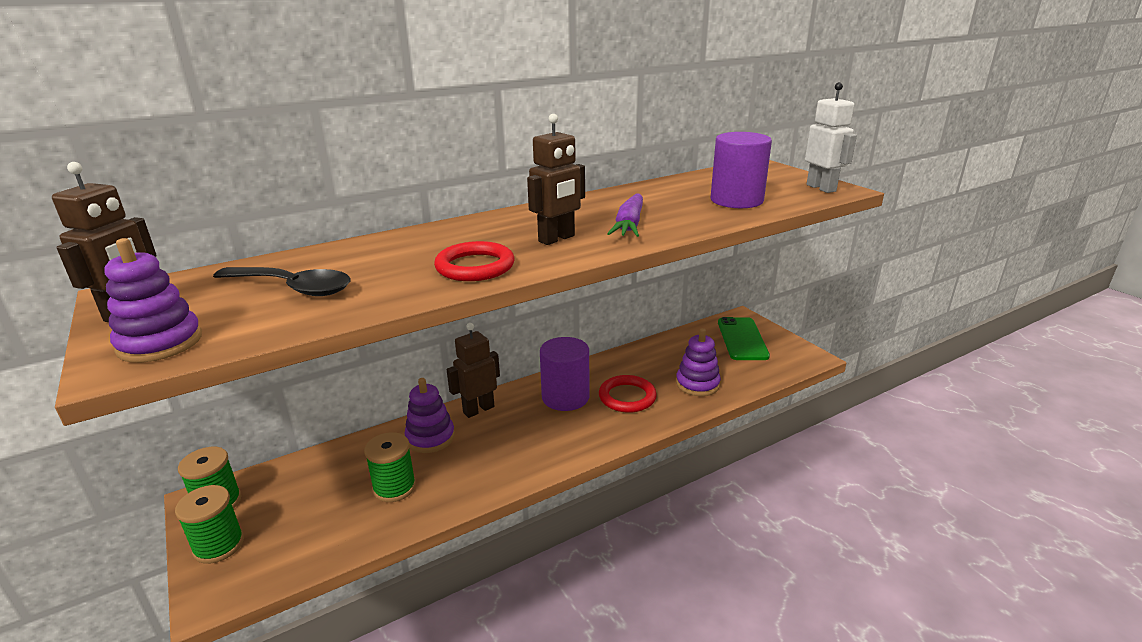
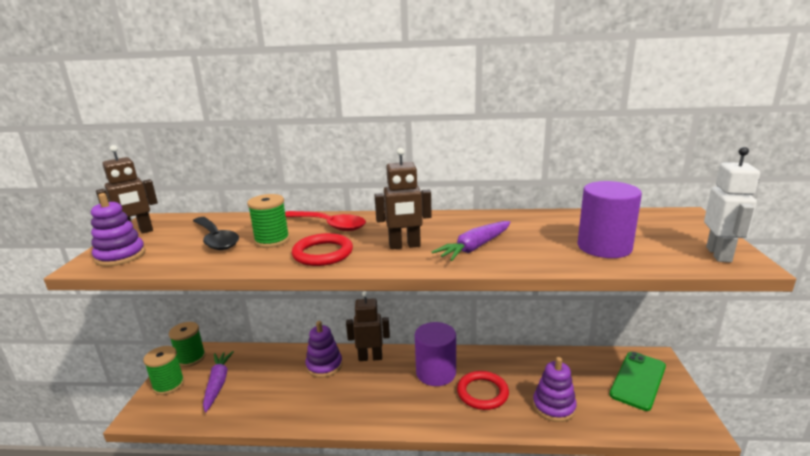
camera: 35 degrees right, 5 degrees down
green spool [364,432,416,502] -> green spool moved to [247,194,290,248]
none -> purple carrot [203,351,234,412]
none -> red spoon [285,211,366,231]

